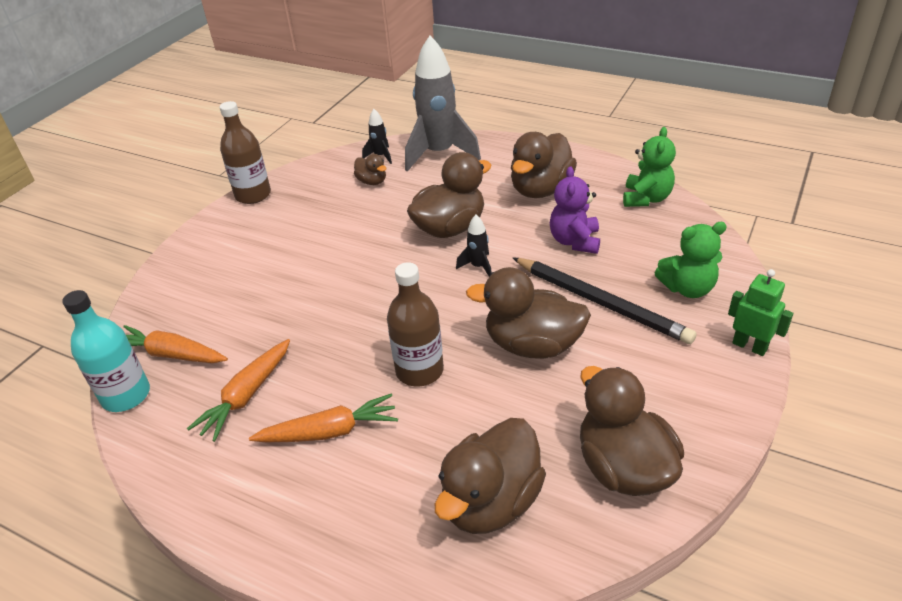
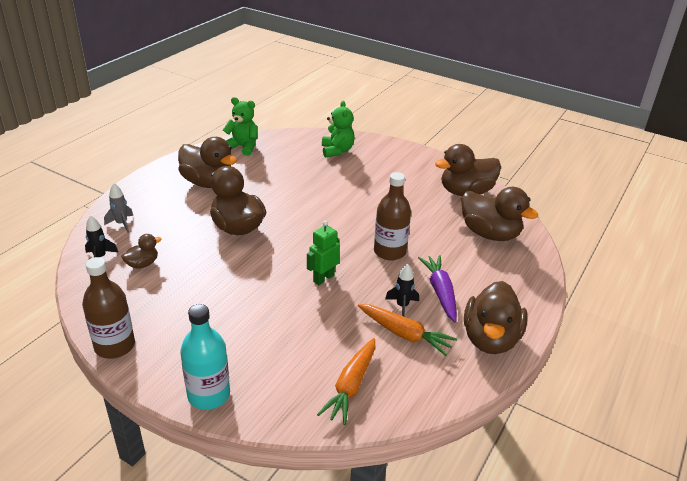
camera: 90 degrees left, 5 degrees down
turquoise bottle [62,290,150,412] -> turquoise bottle moved to [180,304,230,410]
orange carrot [249,394,398,442] -> purple carrot [418,255,457,322]
grey rocket [405,36,481,172] -> grey rocket [104,183,133,233], size x0.43
black rocket [456,215,492,277] -> black rocket moved to [385,264,419,317]
brown duck [466,267,591,359] -> brown duck moved to [464,281,528,354]
black pencil [513,258,697,344] -> none
purple teddy bear [550,166,600,254] -> none
green robot [728,269,793,356] -> green robot moved to [307,221,340,285]

